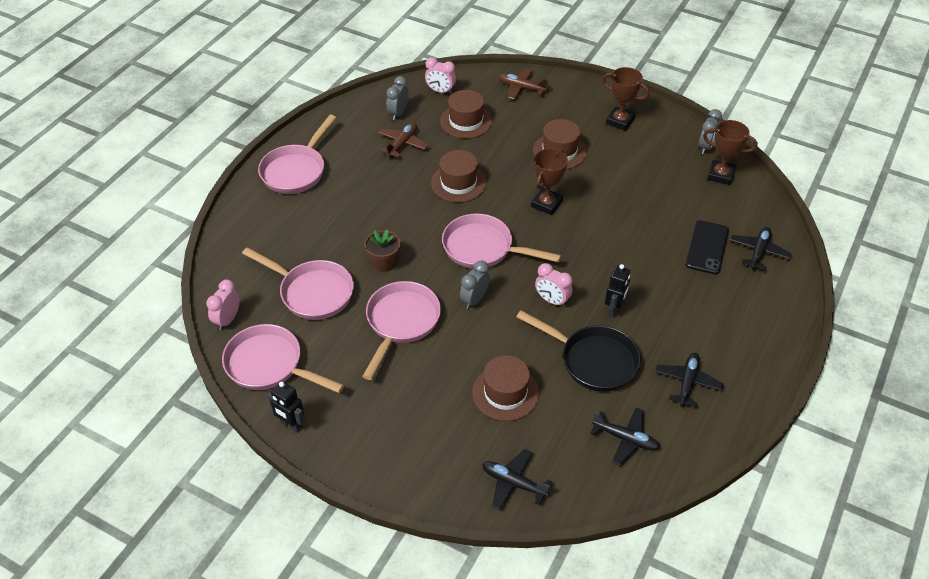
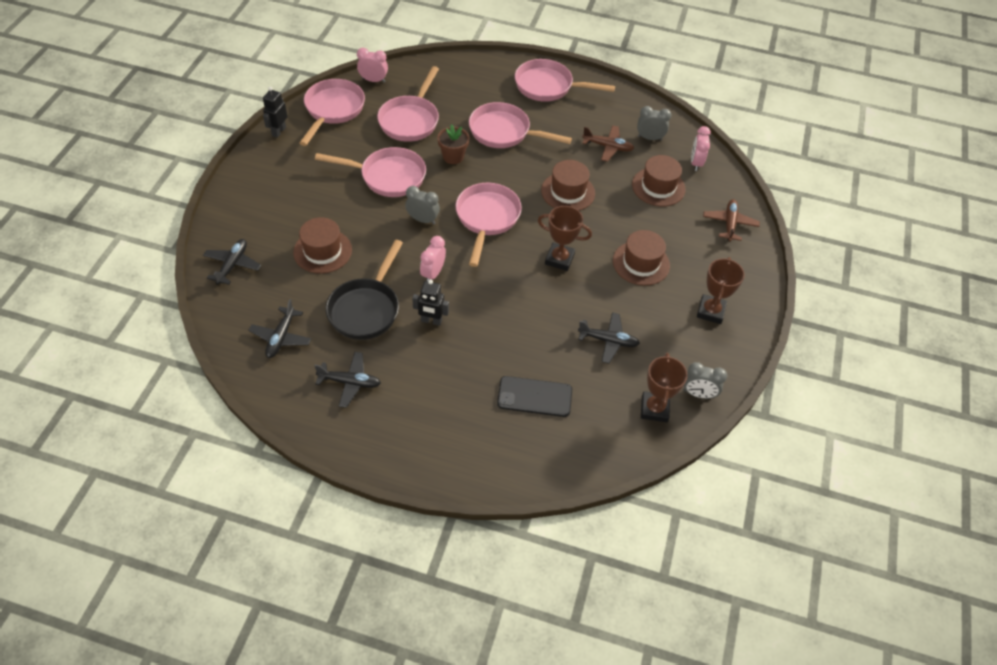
camera: 75 degrees right, 5 degrees up
black plane [730,227,792,270] -> black plane moved to [578,312,640,364]
none -> pink pan [469,102,572,148]

